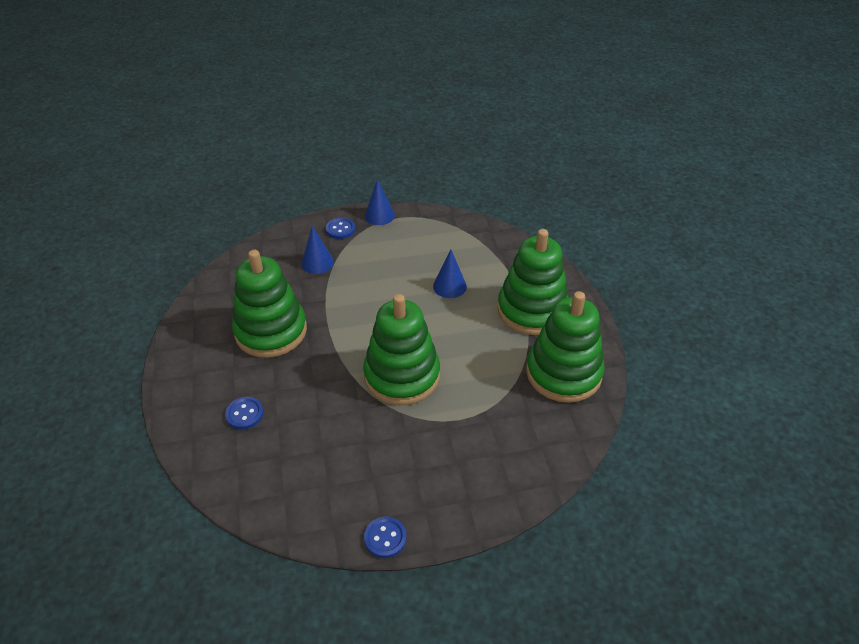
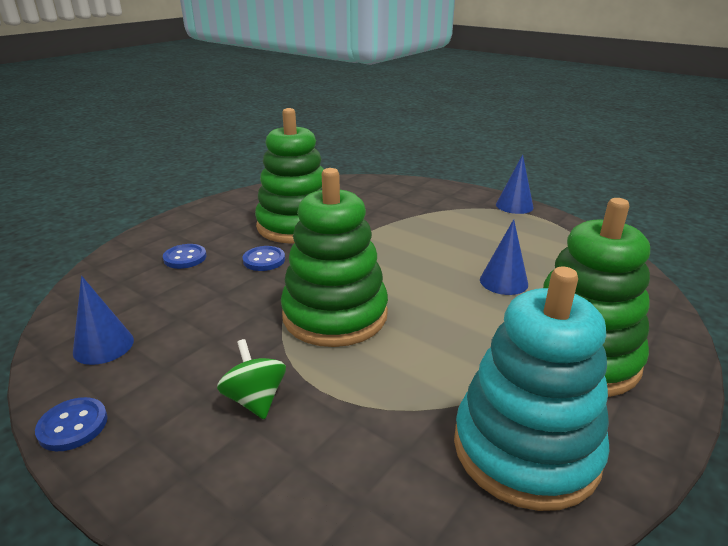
camera: 50 degrees right, 15 degrees down
blue cone [301,226,334,274] -> blue cone moved to [73,276,134,365]
blue button [326,218,355,239] -> blue button moved to [243,246,285,271]
green stacking toy [526,291,605,403] -> turquoise stacking toy [454,267,610,511]
none -> green spinning top [217,339,286,420]

